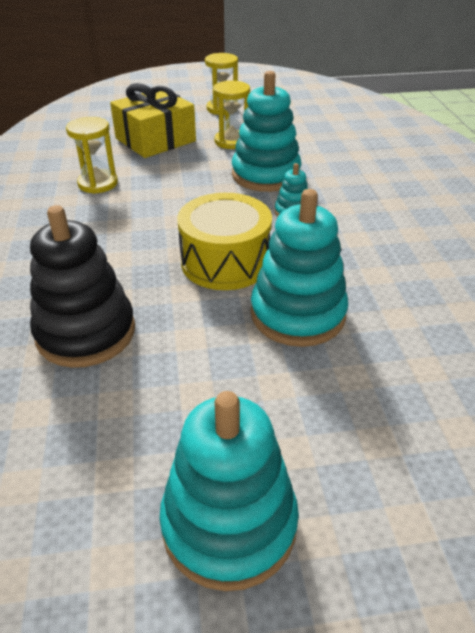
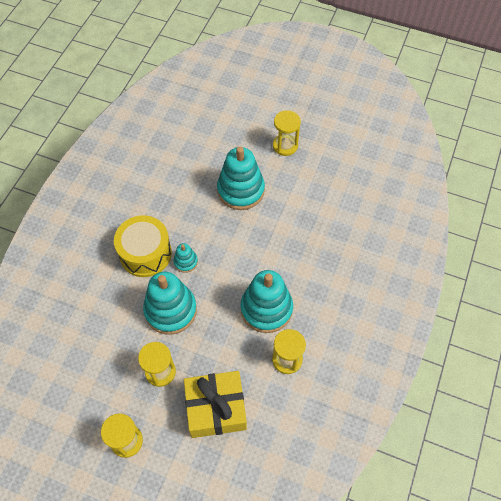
camera: 150 degrees left, 20 degrees up
black stacking toy [30,205,135,368] -> none
turquoise stacking toy [159,391,299,591] -> turquoise stacking toy moved to [240,270,293,333]
yellow drum [177,193,272,290] -> yellow drum moved to [114,215,172,277]
none -> yellow hourglass [273,110,301,156]

